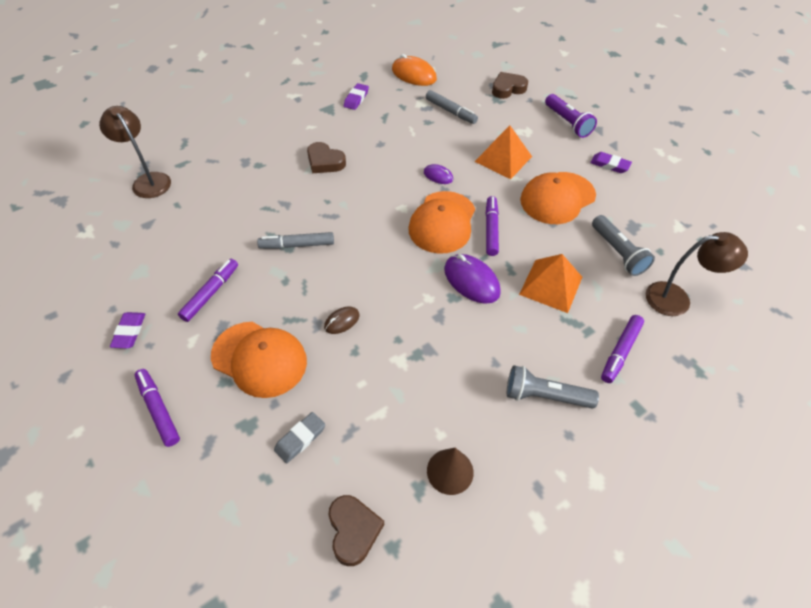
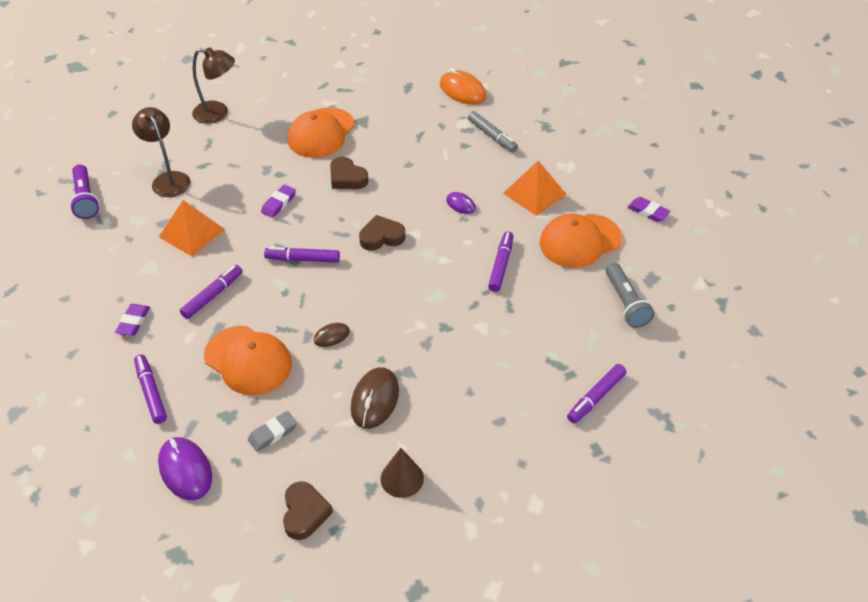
camera: 10 degrees right, 5 degrees down
grey marker [257,232,334,249] -> purple marker [264,247,340,263]
purple eraser [344,83,369,110] -> purple eraser moved to [261,184,296,218]
orange cap [408,191,475,254] -> orange cap moved to [288,107,355,158]
purple mouse [444,254,501,304] -> purple mouse moved to [158,437,212,500]
brown heart [492,72,528,99] -> brown heart moved to [359,215,406,251]
grey flashlight [507,365,599,408] -> none
orange pyramid [519,254,582,313] -> orange pyramid moved to [159,200,225,256]
purple flashlight [545,94,597,138] -> purple flashlight moved to [70,164,100,219]
brown lamp [646,232,748,316] -> brown lamp moved to [192,47,235,124]
none -> brown mouse [351,367,399,429]

